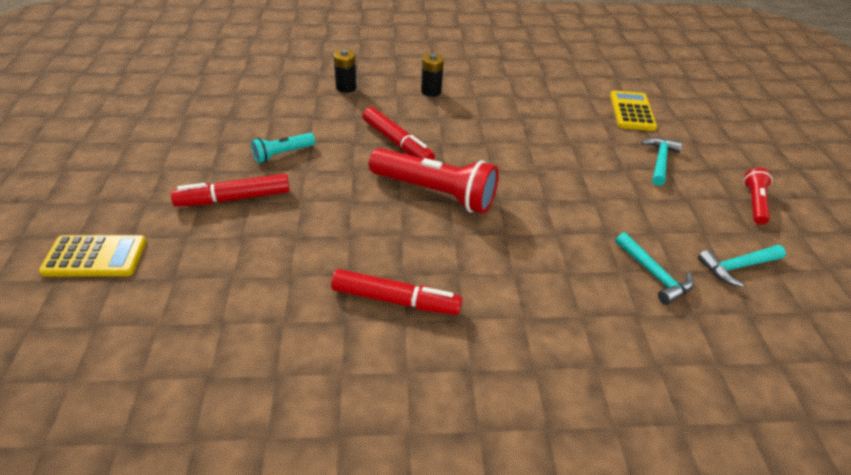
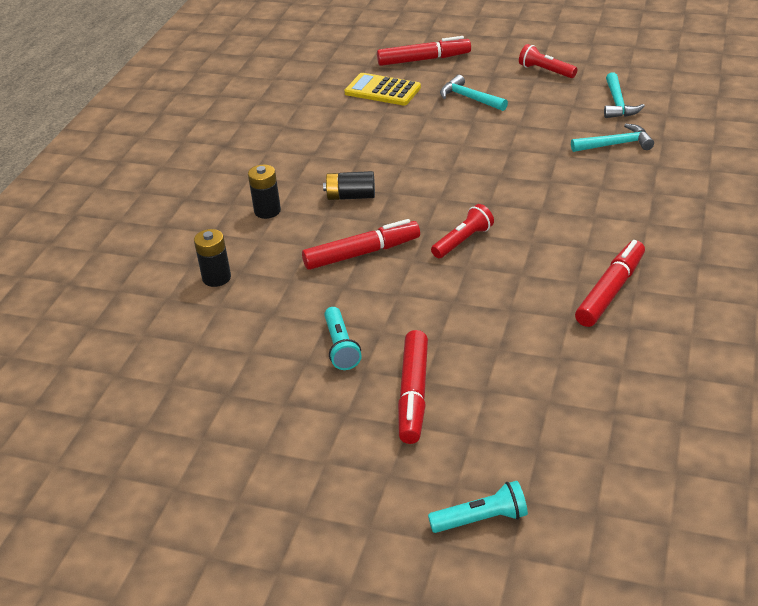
camera: 65 degrees left, 5 degrees down
yellow calculator [39,235,147,276] -> turquoise flashlight [428,481,528,533]
red flashlight [369,148,499,214] -> red flashlight [431,204,494,258], size x0.51
none -> black battery [323,171,375,200]
none -> red marker [377,36,471,66]

